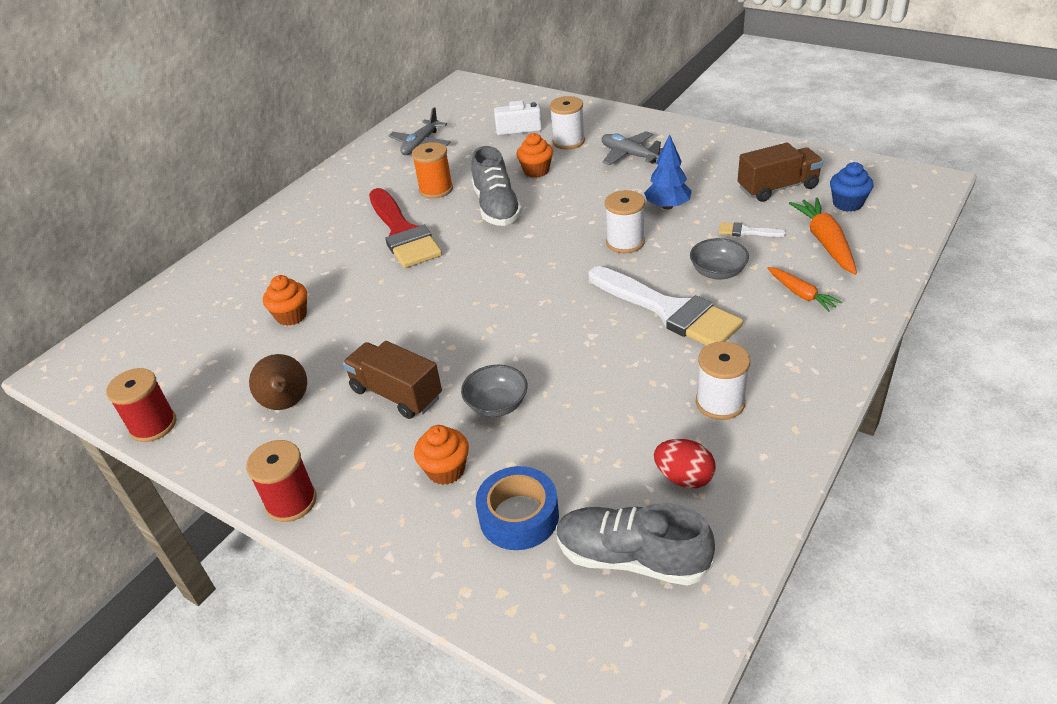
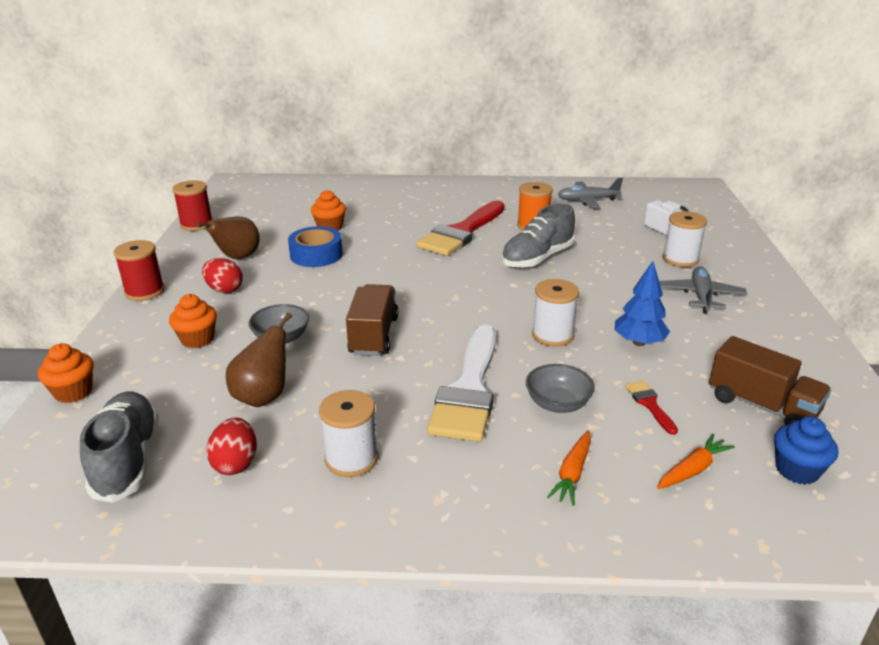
camera: 55 degrees right, 10 degrees down
brown truck [343,341,442,419] -> brown truck moved to [346,284,398,356]
blue tape [476,466,559,550] -> blue tape moved to [288,226,343,267]
orange cupcake [517,133,553,178] -> orange cupcake moved to [38,343,94,403]
white brush [719,222,786,237] -> red brush [625,381,678,435]
orange carrot [789,197,857,275] -> orange carrot [657,434,735,489], size x0.62
none -> red egg [202,258,243,293]
none -> brown pear [226,312,292,407]

